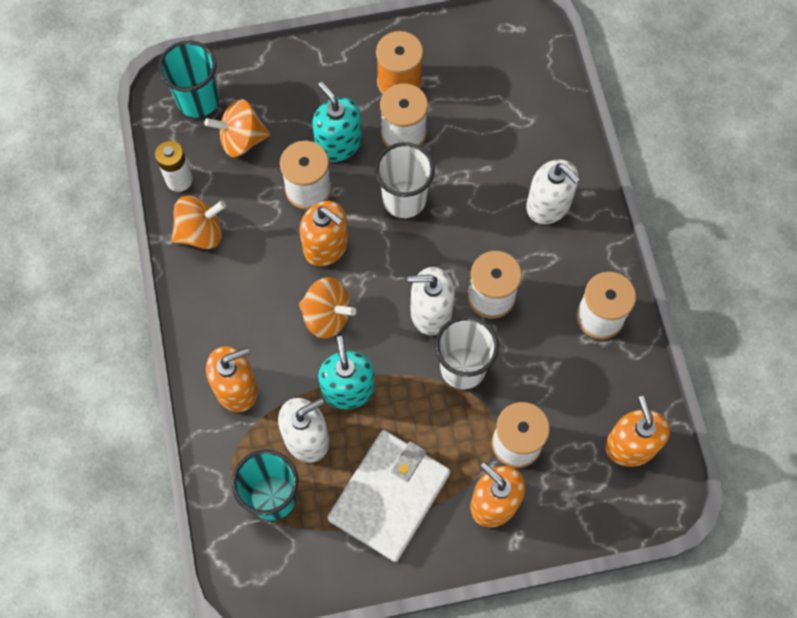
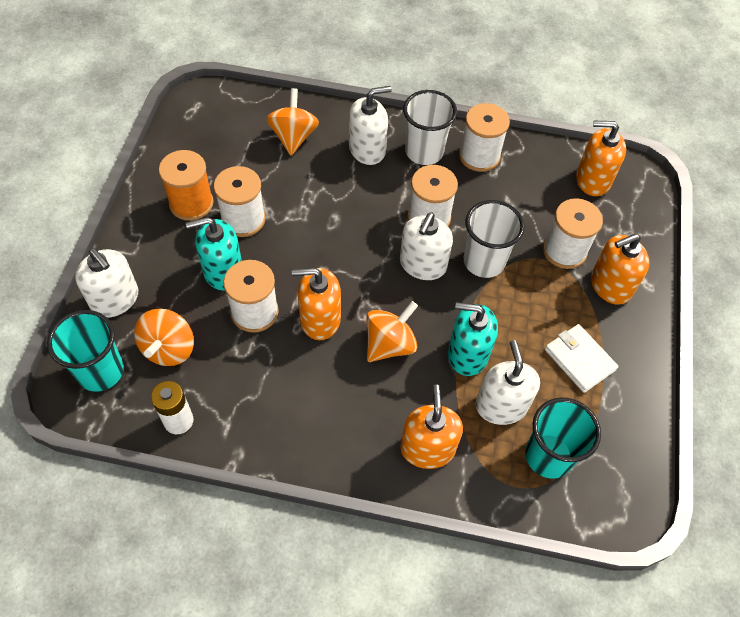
camera: 70 degrees left, 10 degrees down
orange spinning top [171,196,226,249] -> orange spinning top moved to [266,88,319,155]
orange soap dispenser [300,201,348,266] -> orange soap dispenser turned 150 degrees counterclockwise [292,268,341,340]
white wallet [327,430,450,562] -> white wallet [545,324,619,393], size x0.59
white cup [375,142,435,218] -> white cup moved to [403,90,457,165]
none -> white soap dispenser [75,249,138,318]

